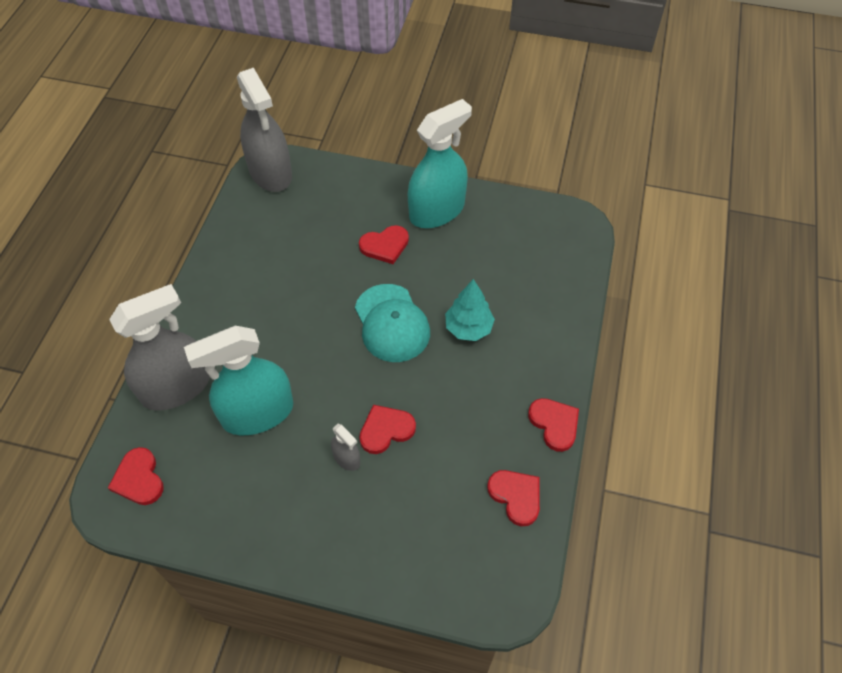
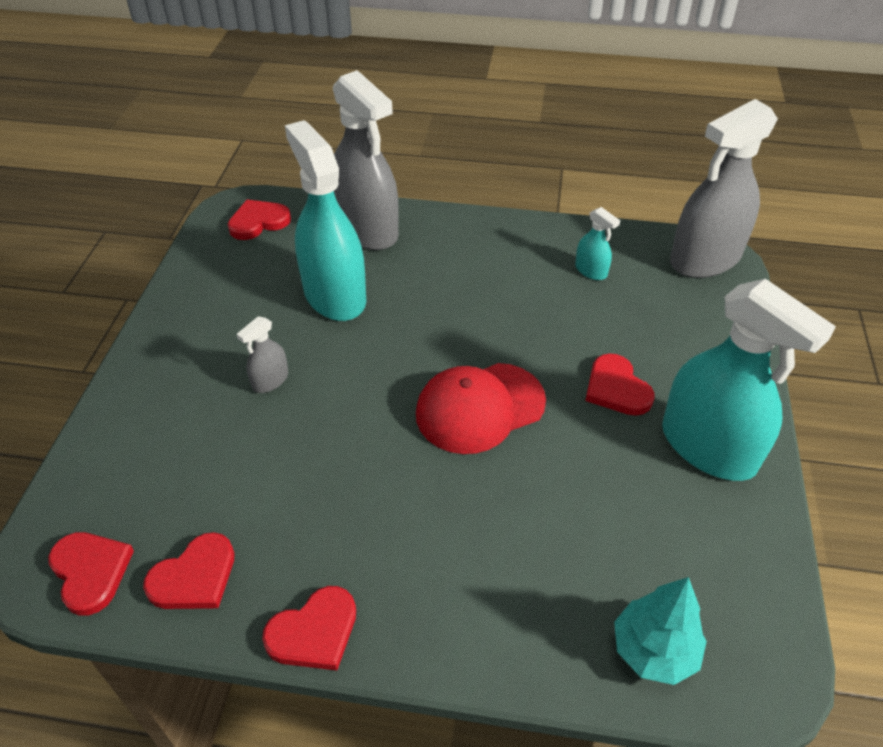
camera: 85 degrees right, 10 degrees down
turquoise cap [355,284,430,362] -> red cap [416,363,546,454]
red heart [360,405,416,454] -> red heart moved to [48,532,134,616]
turquoise tree [445,279,495,341] -> turquoise tree moved to [614,577,707,685]
none -> turquoise spray bottle [575,207,620,280]

